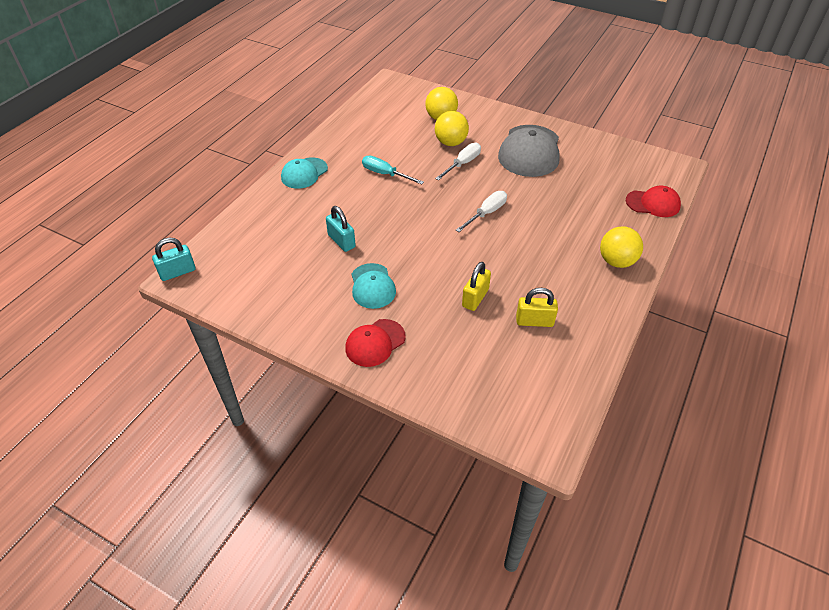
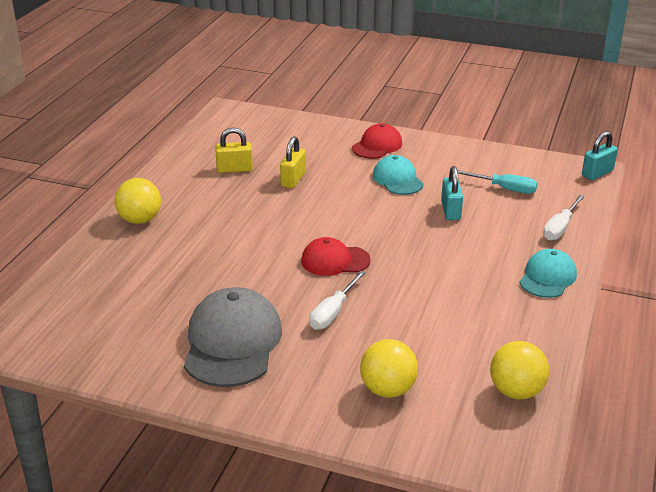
camera: 170 degrees right, 15 degrees down
turquoise padlock [326,206,356,252] -> turquoise padlock turned 45 degrees clockwise [441,166,463,220]
turquoise screwdriver [362,156,424,185] -> turquoise screwdriver moved to [458,170,538,194]
yellow ball [435,111,469,146] -> yellow ball moved to [490,341,549,399]
white screwdriver [456,191,507,232] -> white screwdriver moved to [543,195,585,241]
red cap [626,186,681,217] -> red cap moved to [301,237,371,276]

